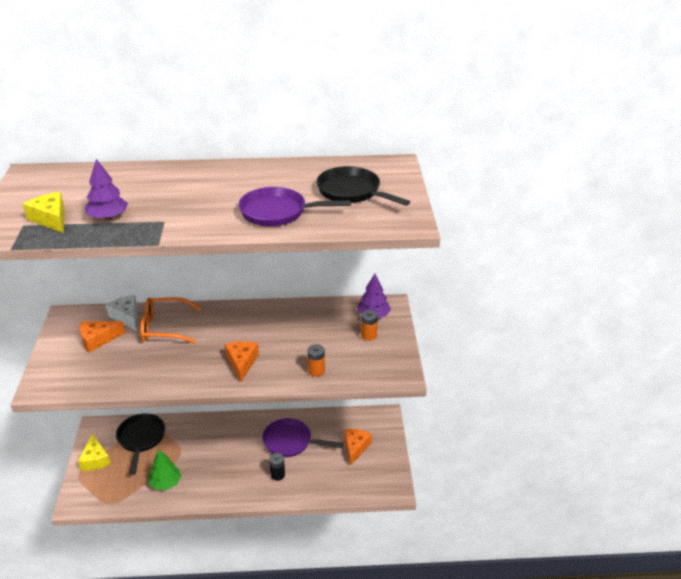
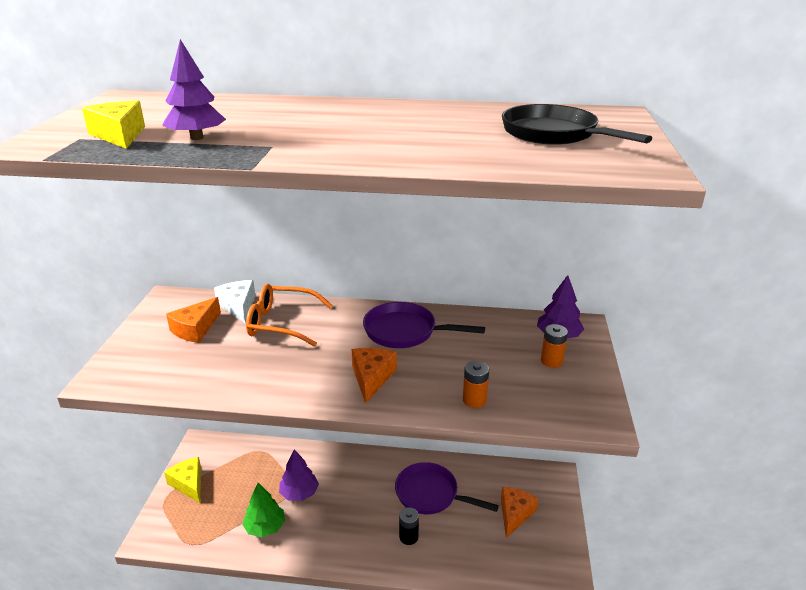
camera: 10 degrees right, 5 degrees down
yellow cheese [78,433,111,471] -> yellow cheese turned 150 degrees clockwise [164,457,201,503]
orange cheese [80,321,125,352] -> orange cheese turned 45 degrees counterclockwise [166,297,221,343]
black pan [116,413,165,475] -> none
purple pan [238,187,351,226] -> purple pan moved to [363,302,485,348]
none -> purple tree [279,449,319,501]

